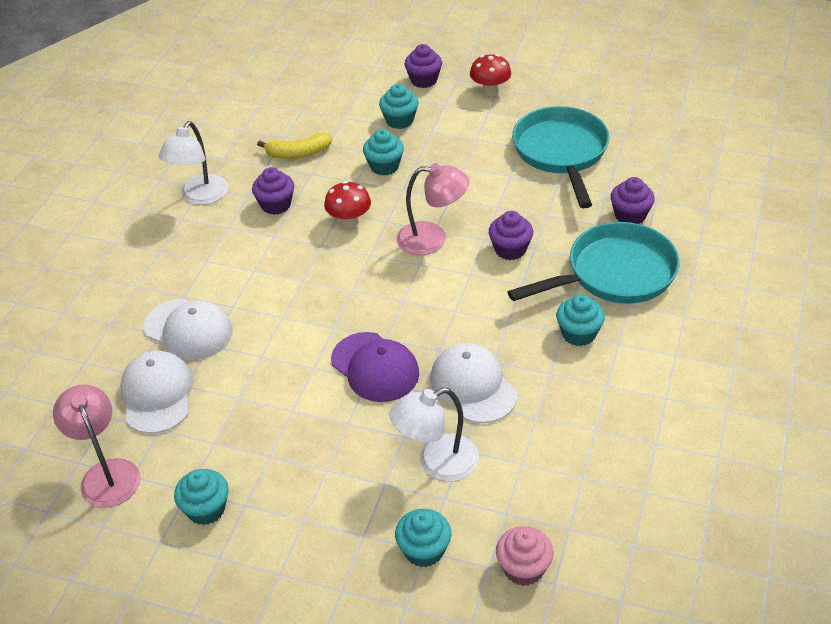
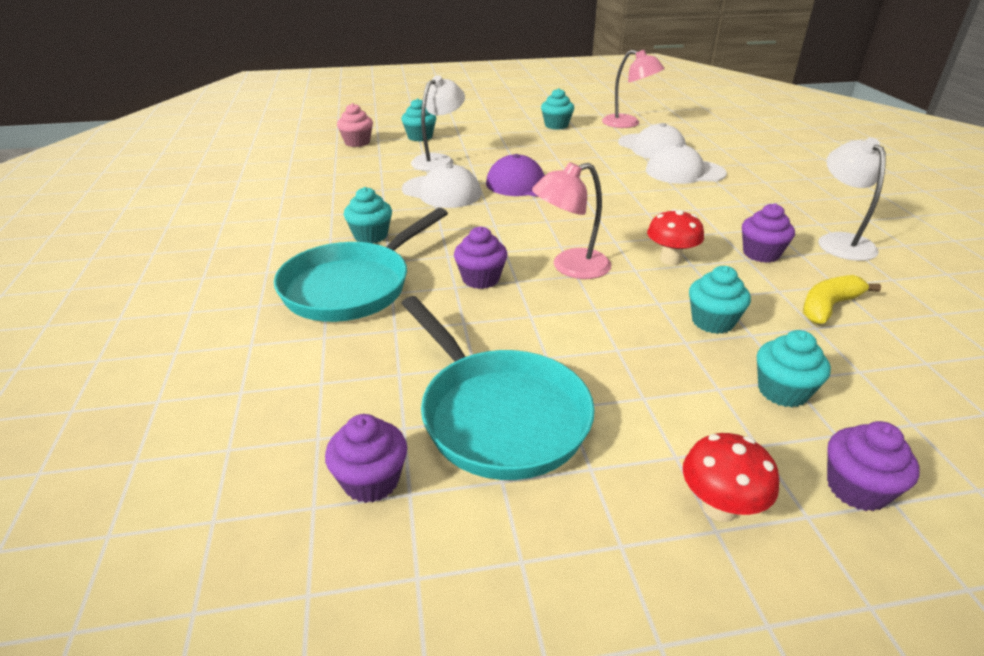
camera: 150 degrees right, 10 degrees down
purple cupcake [610,177,655,224] -> purple cupcake moved to [325,414,407,503]

